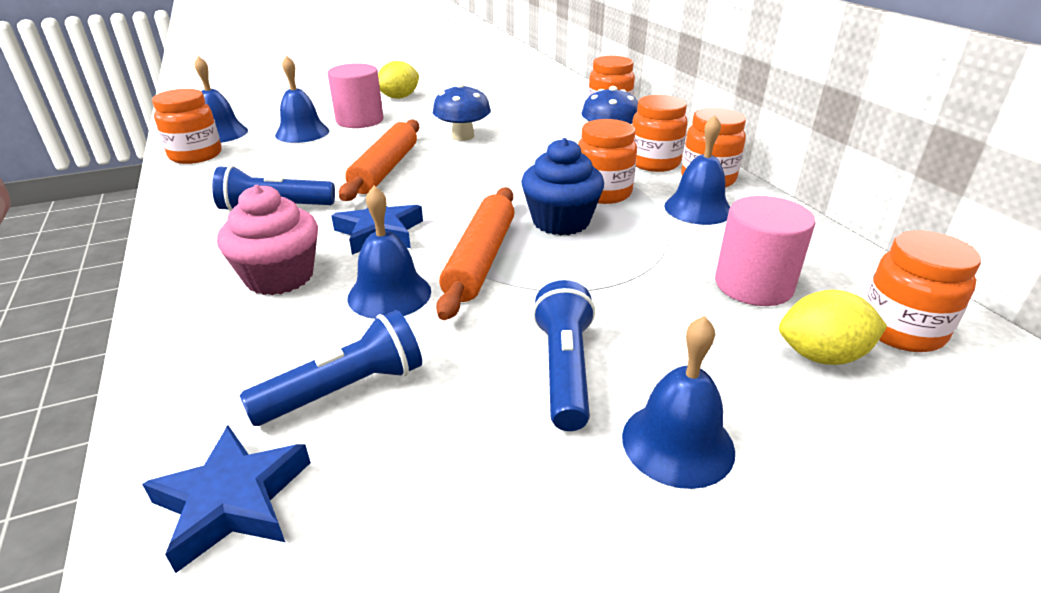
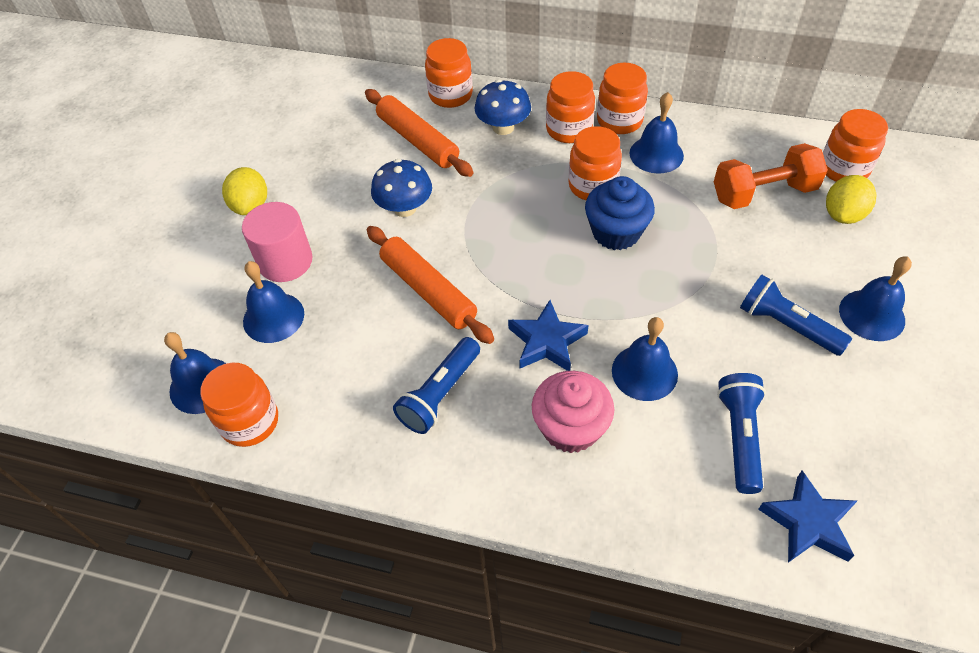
camera: 50 degrees left, 20 degrees up
orange rolling pin [436,187,515,320] -> orange rolling pin moved to [365,89,473,177]
pink cylinder [715,196,815,306] -> orange dumbbell [714,143,828,209]

